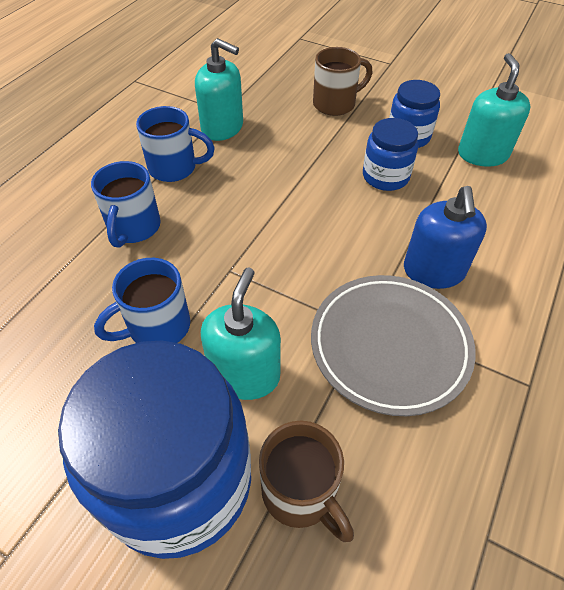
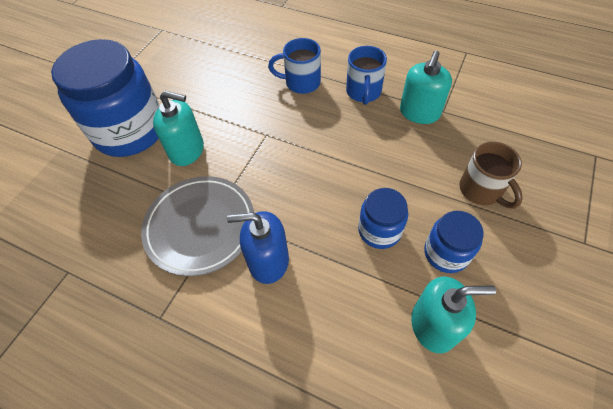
camera: 90 degrees right, 5 degrees up
blue mug [94,258,190,343] -> none
brown mug [259,421,354,542] -> none

